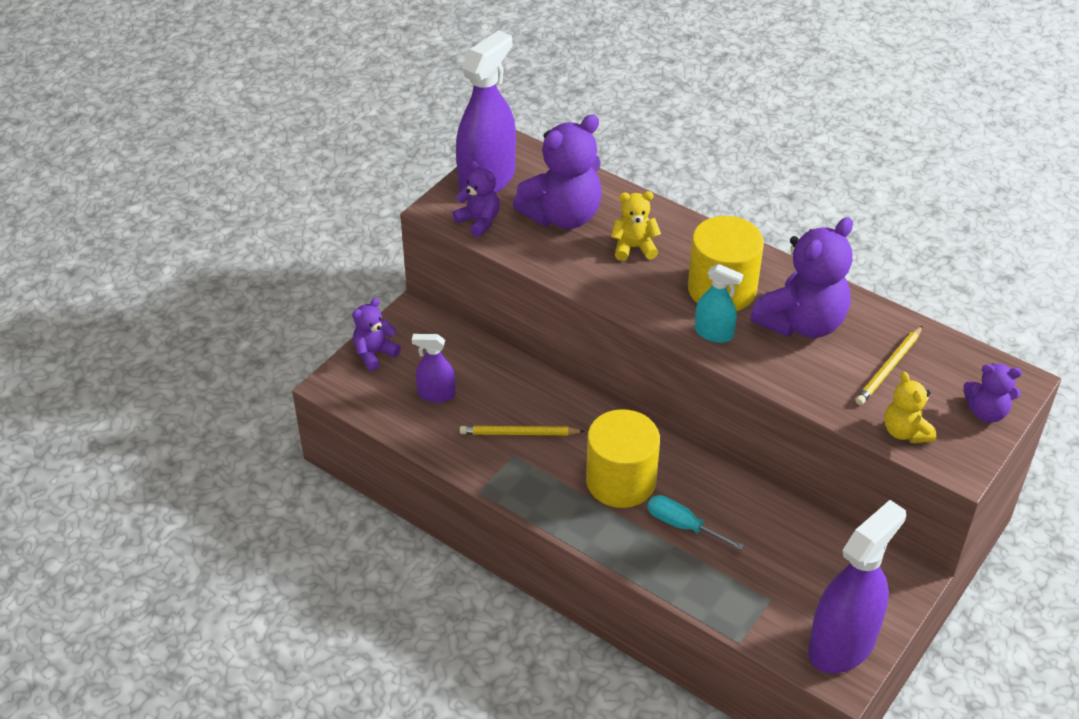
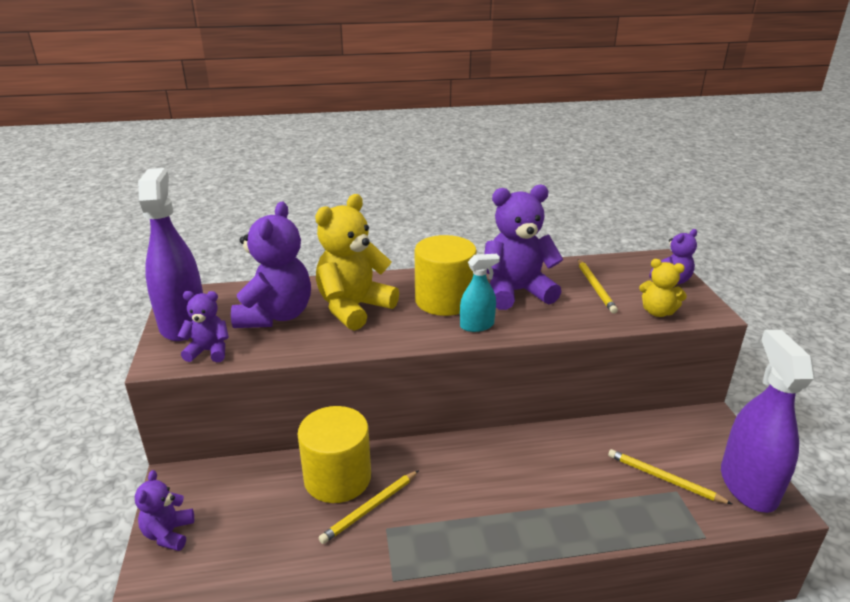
camera: 45 degrees left, 15 degrees down
purple spray bottle [412,334,455,403] -> none
yellow cylinder [586,409,660,508] -> yellow cylinder moved to [297,406,371,503]
yellow teddy bear [611,191,661,261] -> yellow teddy bear [315,194,399,331], size x1.88
turquoise screwdriver [648,495,745,550] -> none
purple teddy bear [750,217,853,338] -> purple teddy bear turned 105 degrees counterclockwise [484,184,563,310]
none -> yellow pencil [608,449,732,504]

